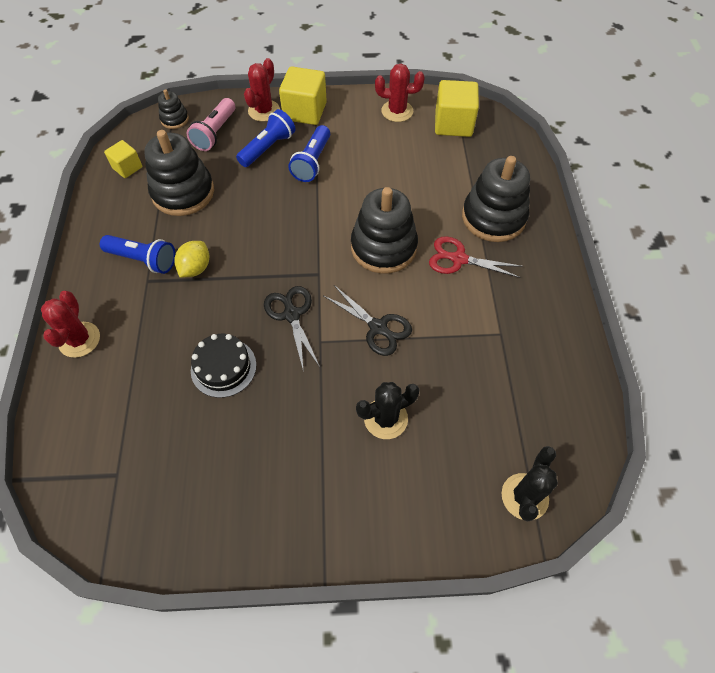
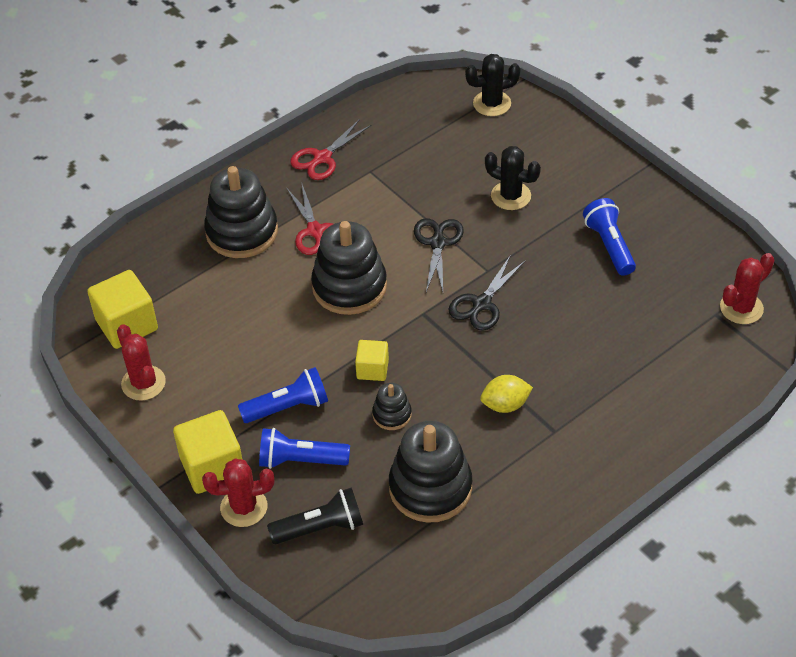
camera: 125 degrees left, 10 degrees down
red cactus [41,291,100,358] -> red cactus moved to [720,253,774,324]
blue flashlight [100,235,176,274] -> blue flashlight moved to [583,198,636,276]
yellow cube [104,140,142,178] -> yellow cube moved to [355,340,389,381]
black stacking toy [158,89,189,129] -> black stacking toy moved to [372,383,412,430]
pink flashlight [187,98,235,151] -> black flashlight [267,487,363,544]
black cake [191,334,256,398] -> none
none -> red scissors [290,119,372,180]

